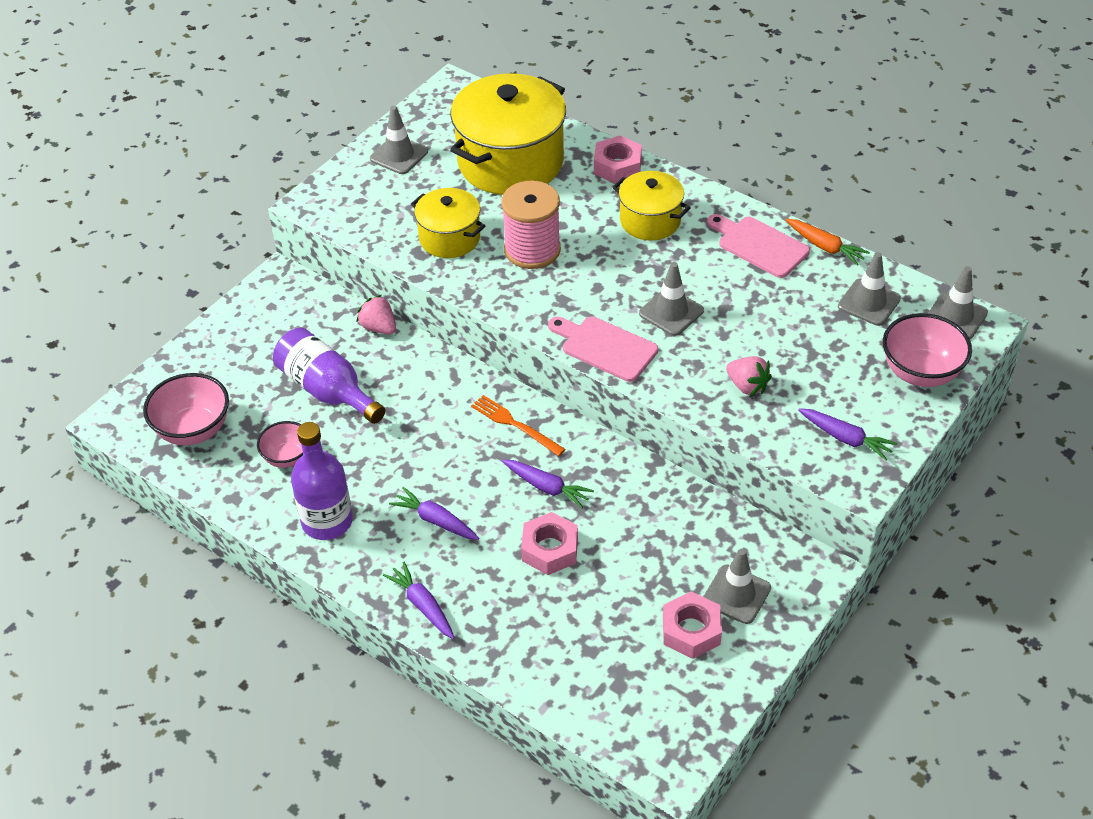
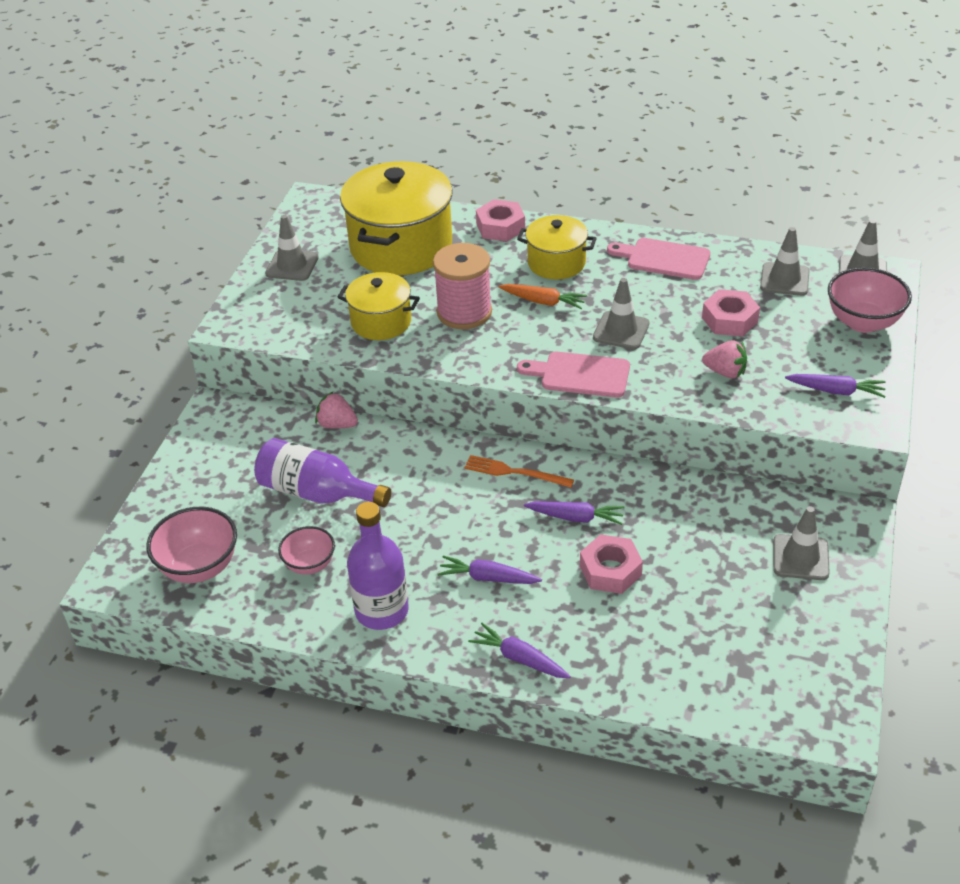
camera: 20 degrees left, 5 degrees down
pink nut [663,591,722,659] -> pink nut moved to [702,289,760,336]
orange carrot [785,219,870,266] -> orange carrot moved to [499,284,587,309]

